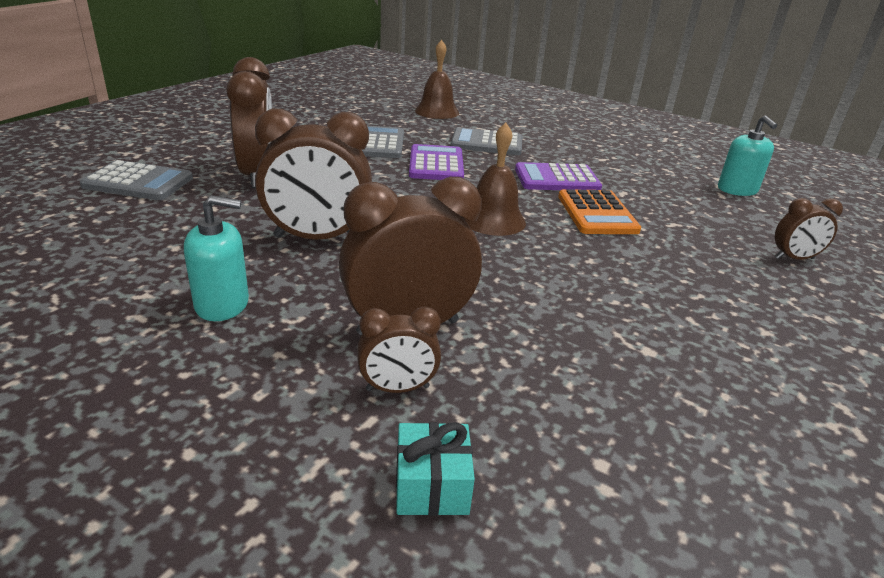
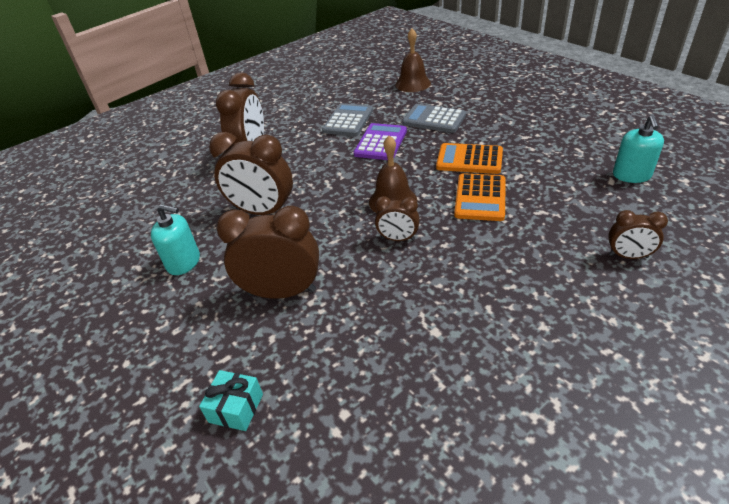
camera: 25 degrees right, 10 degrees up
grey calculator [80,160,193,200] -> none
brown clock [357,307,441,393] -> brown clock moved to [375,196,419,241]
purple calculator [515,162,602,190] -> orange calculator [436,143,503,174]

